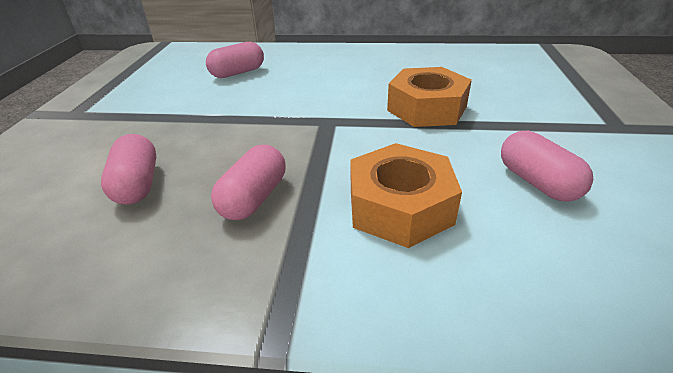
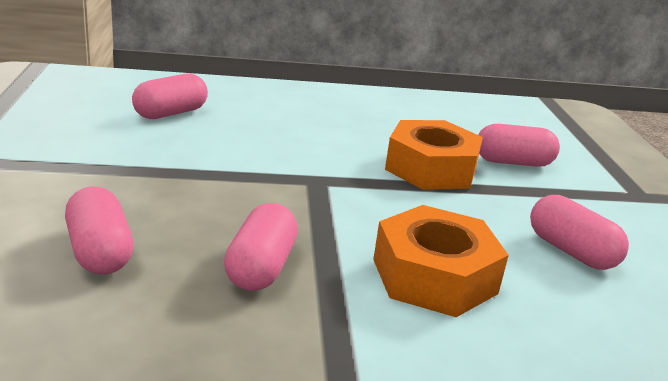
camera: 15 degrees left, 10 degrees down
none -> pink capsule [478,124,560,167]

